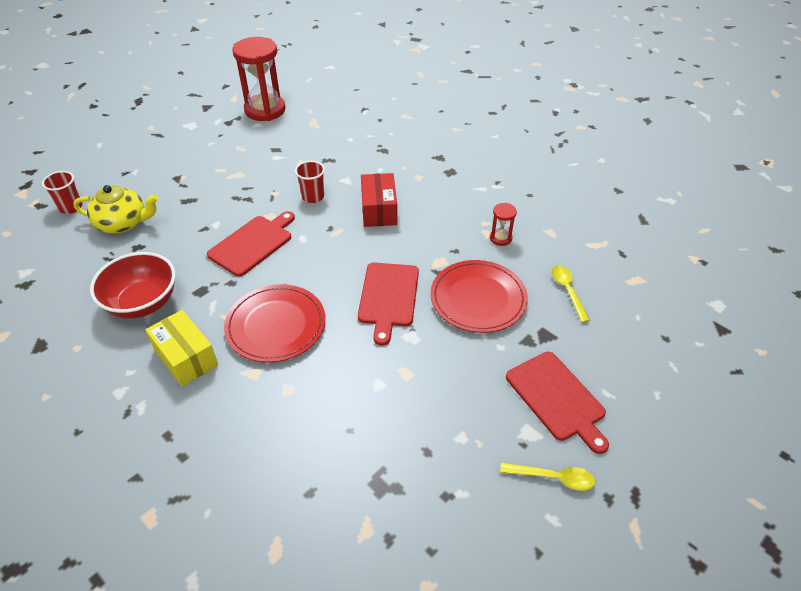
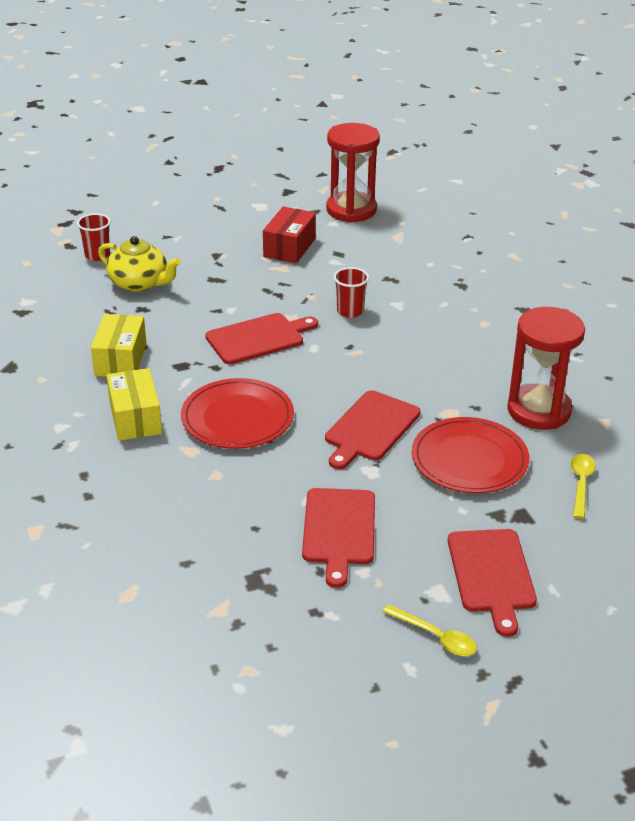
camera: 25 degrees right, 10 degrees down
red bowl [90,252,176,319] -> yellow box [91,314,146,377]
red box [361,173,397,227] -> red box moved to [263,206,316,263]
red hourglass [490,203,517,246] -> red hourglass [507,307,585,430], size x2.24
none -> red cutting board [302,488,375,588]

